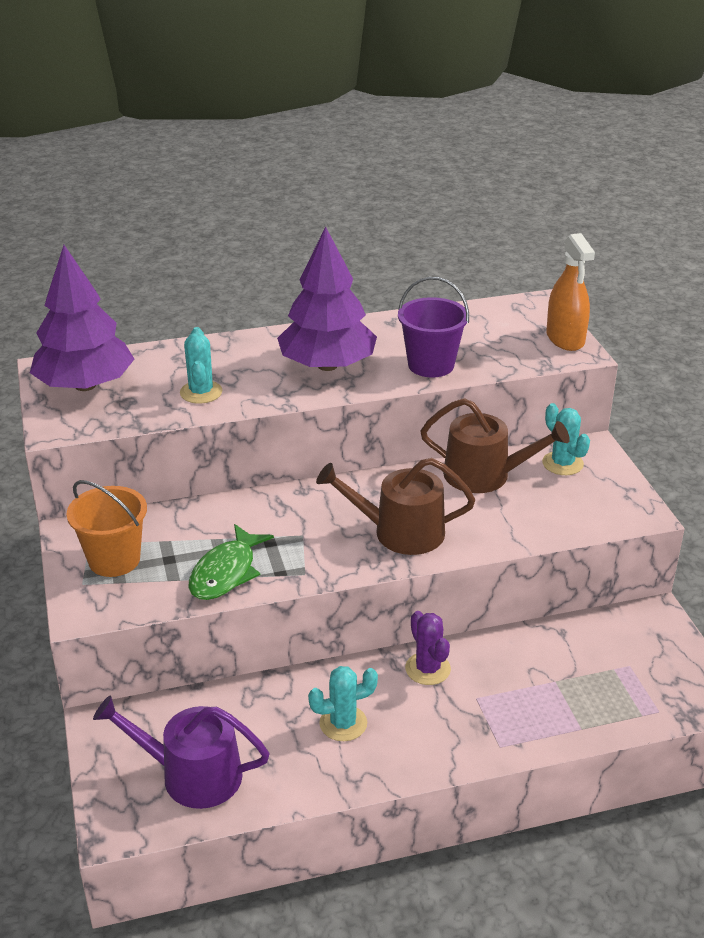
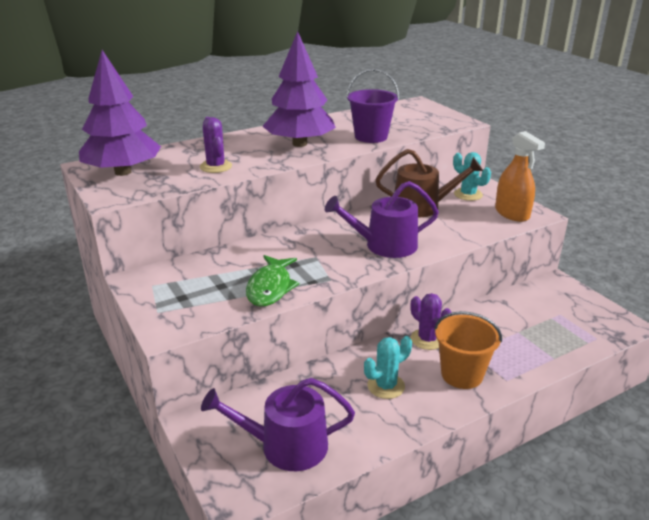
camera: 15 degrees left, 5 degrees down
orange bucket [66,480,147,577] -> orange bucket moved to [434,311,502,389]
turquoise cactus [180,327,222,404] -> purple cactus [200,117,232,173]
brown watering can [316,458,475,555] -> purple watering can [325,181,439,258]
orange spray bottle [546,233,595,351] -> orange spray bottle moved to [495,131,545,222]

